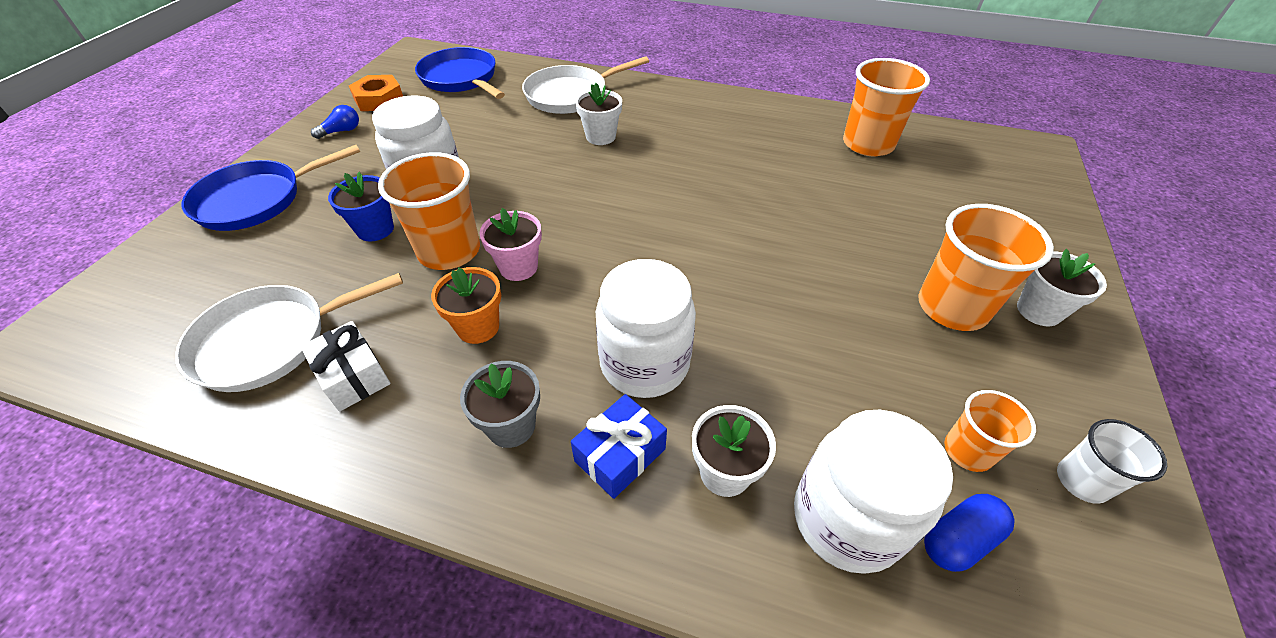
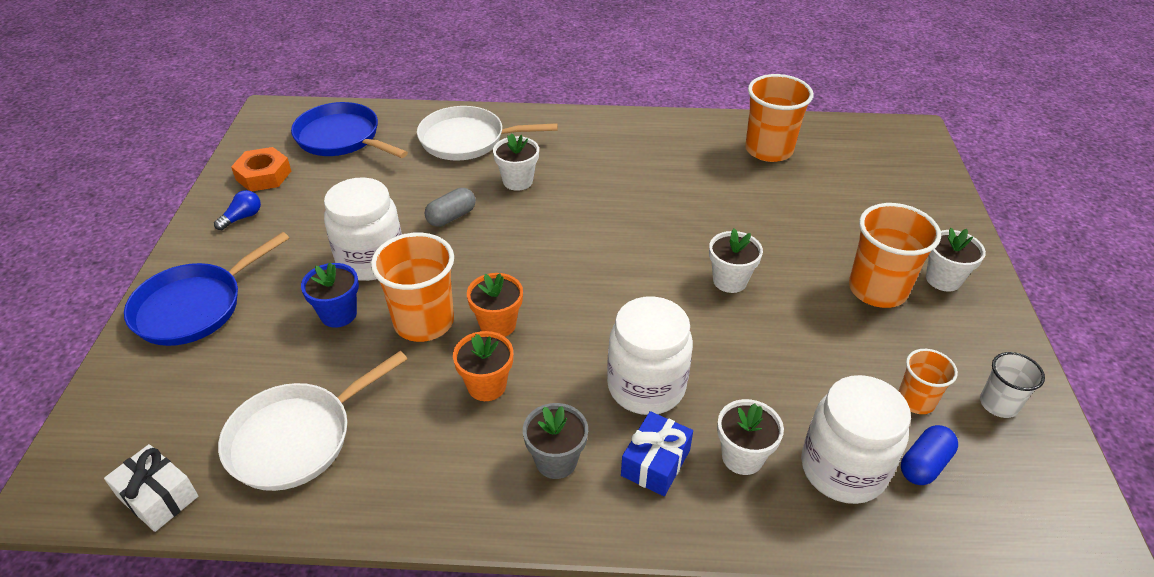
camera: 15 degrees left, 5 degrees down
white gift [300,321,390,411] -> white gift moved to [104,444,198,532]
pink flower pot [479,208,542,281] -> orange flower pot [467,273,523,337]
white pan [522,56,649,114] -> white pan turned 45 degrees clockwise [417,106,558,161]
none -> grey capsule [424,188,476,227]
none -> white flower pot [709,228,763,293]

